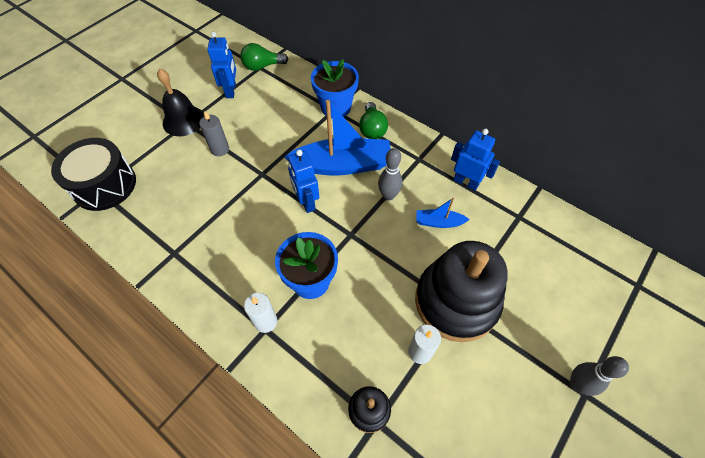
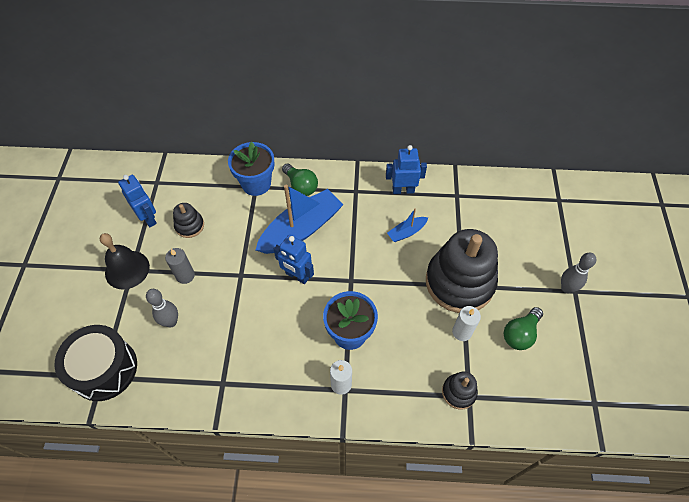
camera: 35 degrees left, 0 degrees up
green light bulb [240,43,289,71] -> green light bulb moved to [504,307,543,350]
grey bowling pin [378,148,403,201] -> grey bowling pin moved to [146,289,178,327]
none -> black stacking toy [173,203,204,238]

